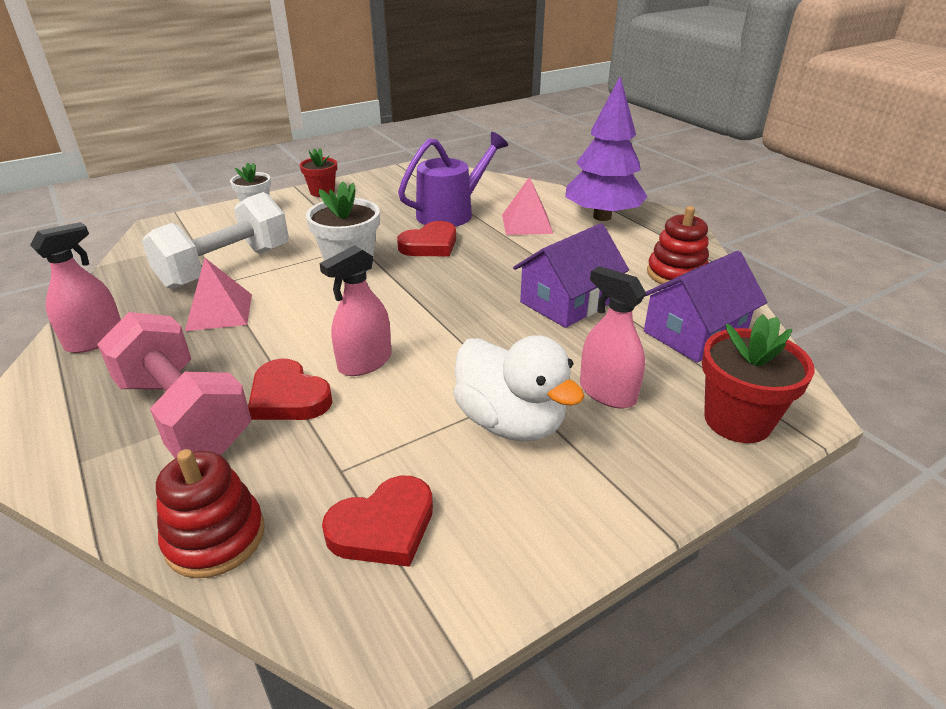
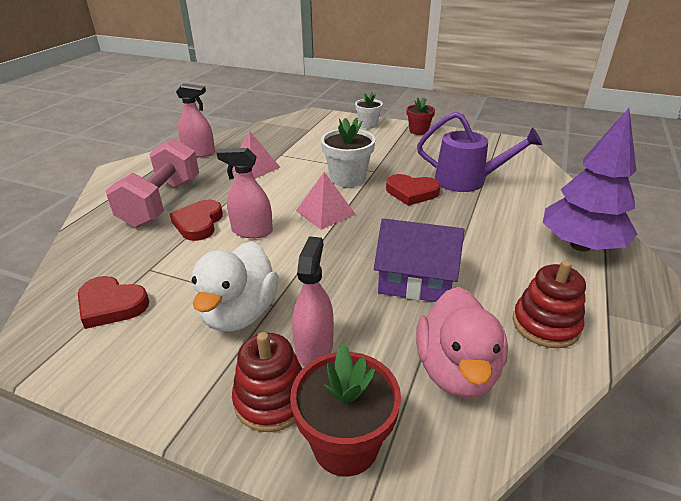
camera: 55 degrees right, 0 degrees up
white dumbbell [142,192,289,289] -> none
red stacking toy [156,449,265,578] -> red stacking toy moved to [232,332,302,432]
pink pyramid [502,177,553,235] -> pink pyramid moved to [296,172,356,230]
purple house [644,251,767,363] -> pink duck [416,287,508,399]

